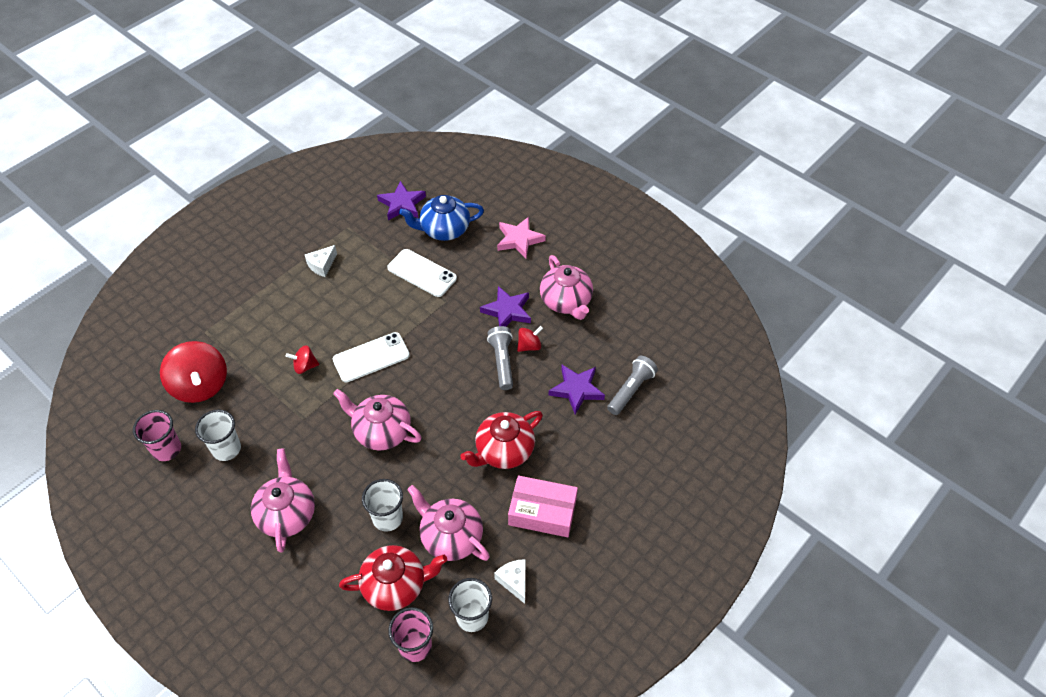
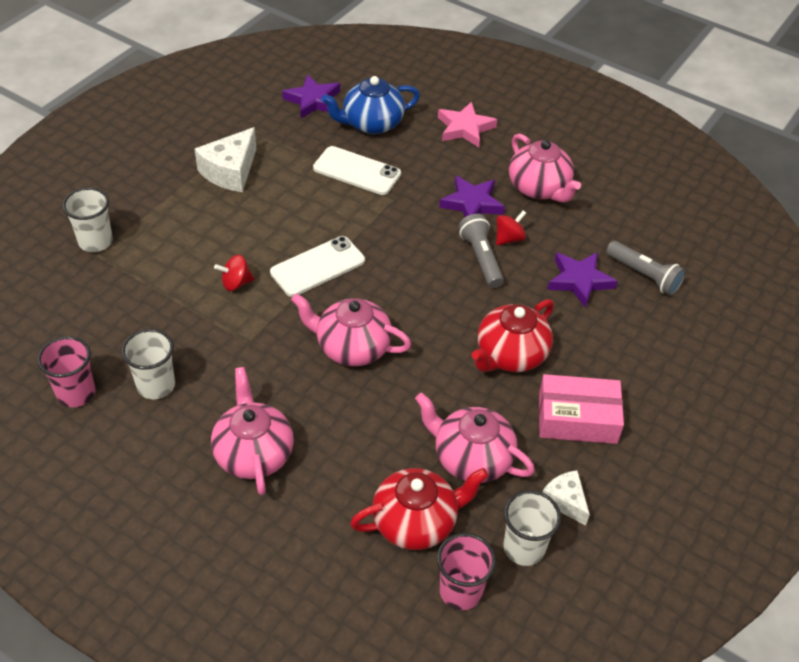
camera: 10 degrees left, 5 degrees down
red spinning top [160,341,227,403] -> none
white cheese [305,245,337,277] -> white cheese [194,127,256,192], size x1.67
white cup [362,479,403,532] -> white cup moved to [62,188,113,252]
grey flashlight [607,356,658,415] -> grey flashlight turned 105 degrees clockwise [606,241,686,296]

